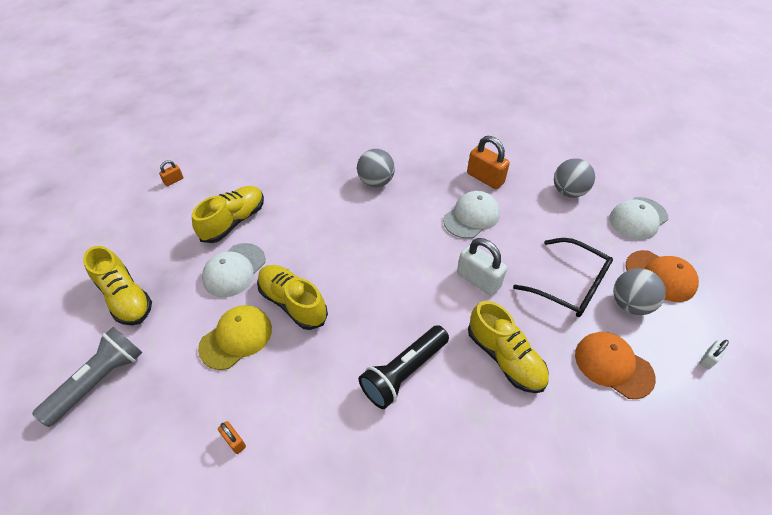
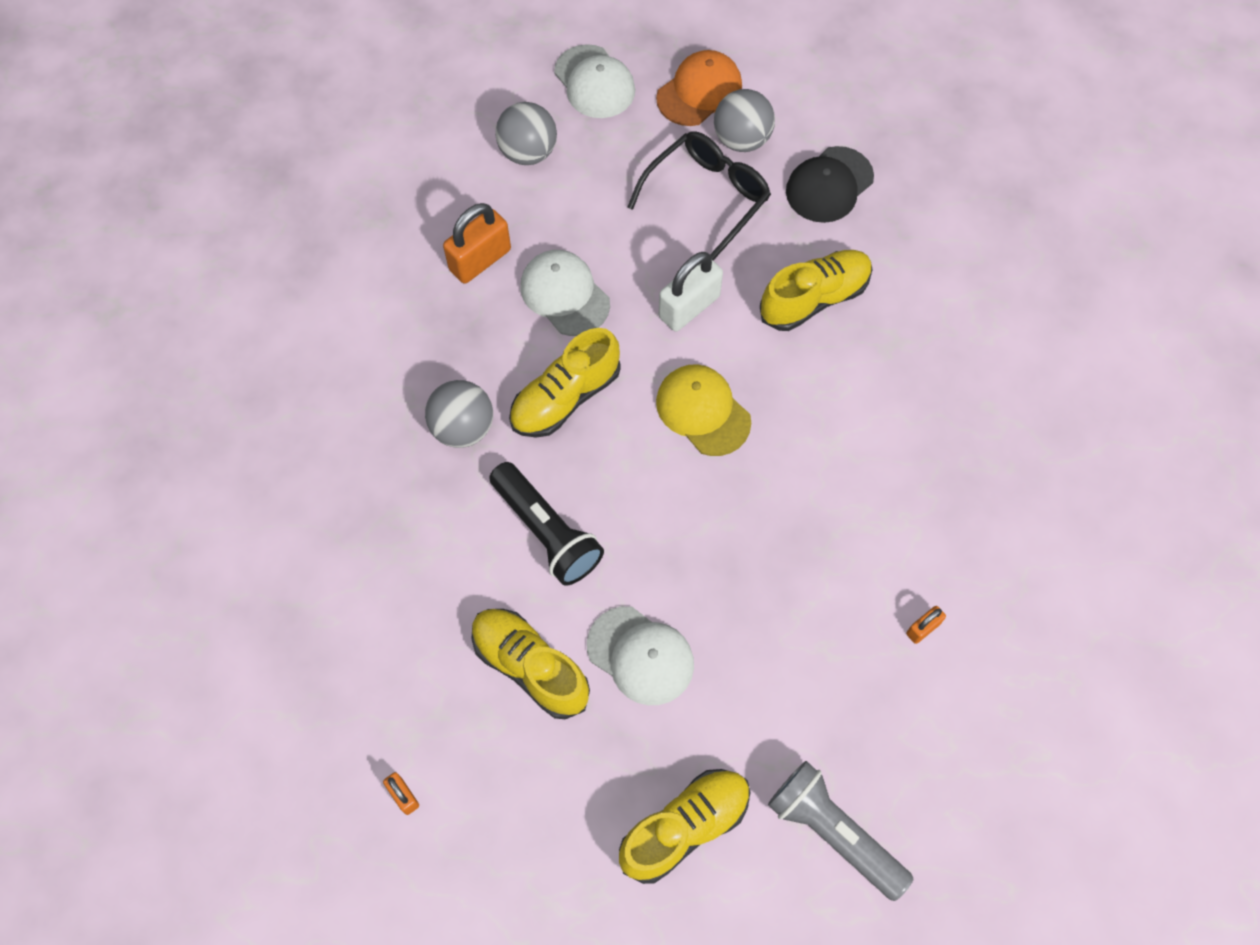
camera: 85 degrees left, 15 degrees up
yellow cap [198,305,272,370] -> yellow cap moved to [656,364,751,456]
yellow shoe [257,265,328,330] -> yellow shoe moved to [509,328,621,438]
black flashlight [359,325,449,409] -> black flashlight moved to [489,462,604,586]
orange cap [575,332,656,399] -> black cap [786,146,874,223]
white padlock [699,340,729,369] -> none

